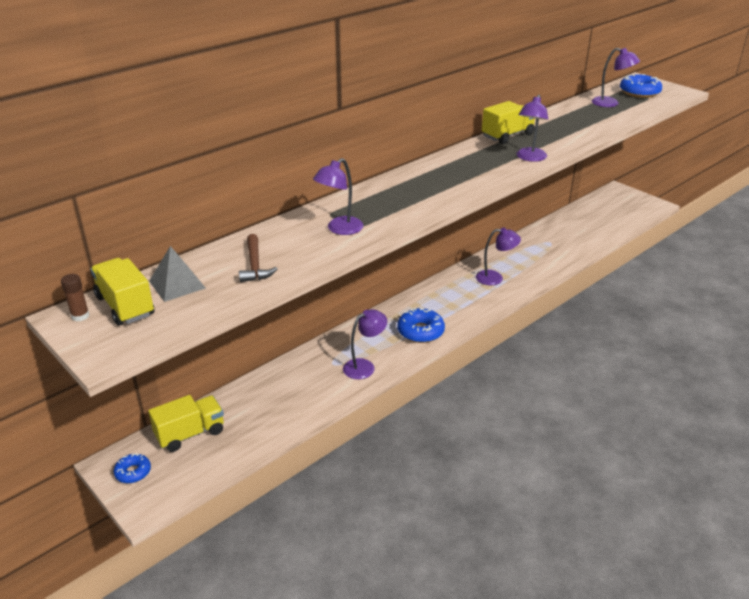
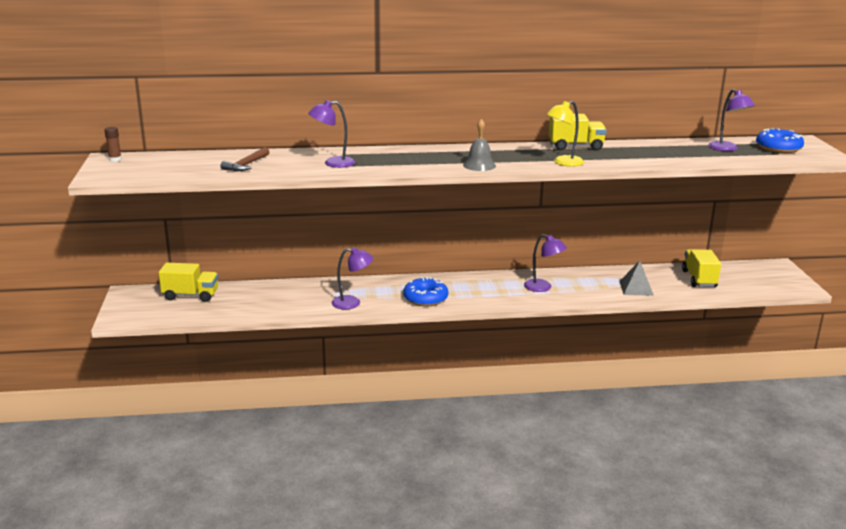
camera: 35 degrees right, 10 degrees down
yellow truck [90,258,155,326] -> yellow truck moved to [682,249,721,287]
blue donut [114,453,151,483] -> none
grey pyramid [149,246,206,302] -> grey pyramid moved to [619,261,654,296]
purple lamp [517,95,548,162] -> yellow lamp [546,101,584,167]
none -> grey bell [463,119,496,171]

